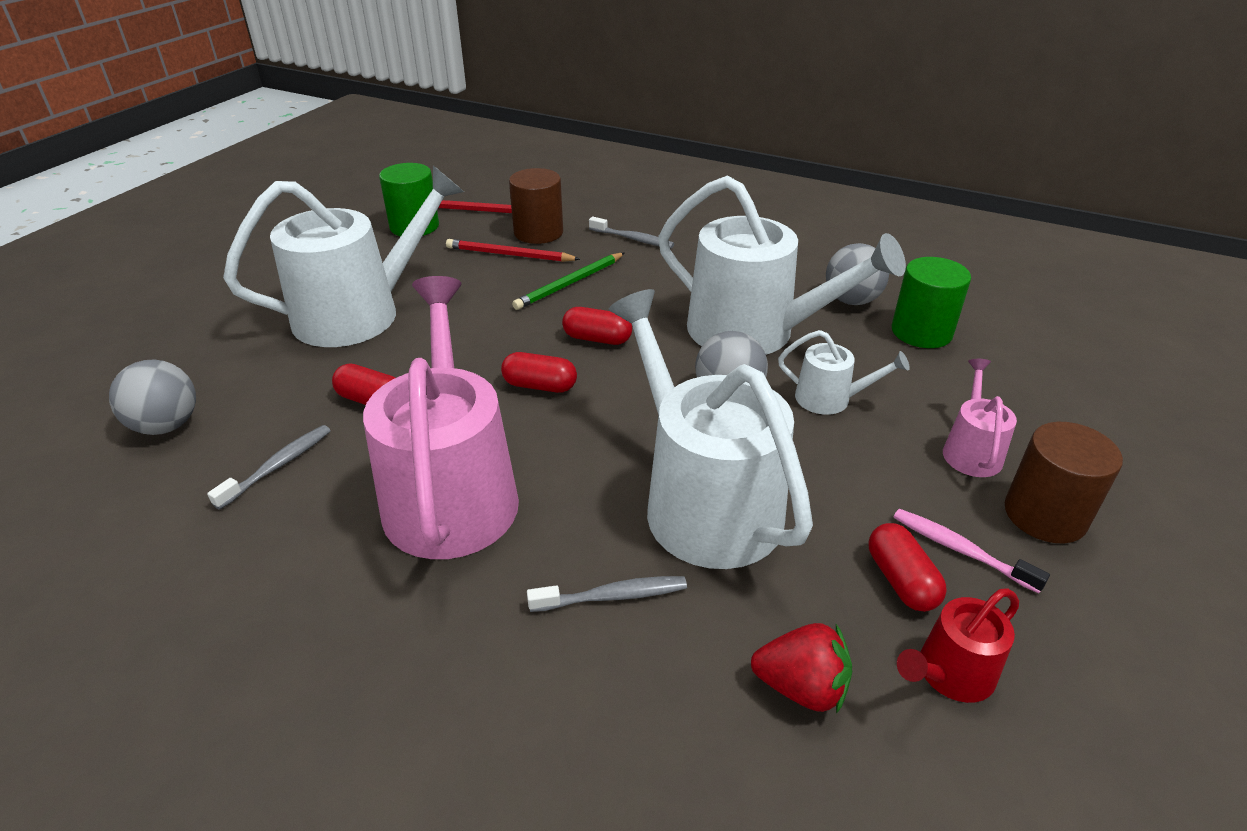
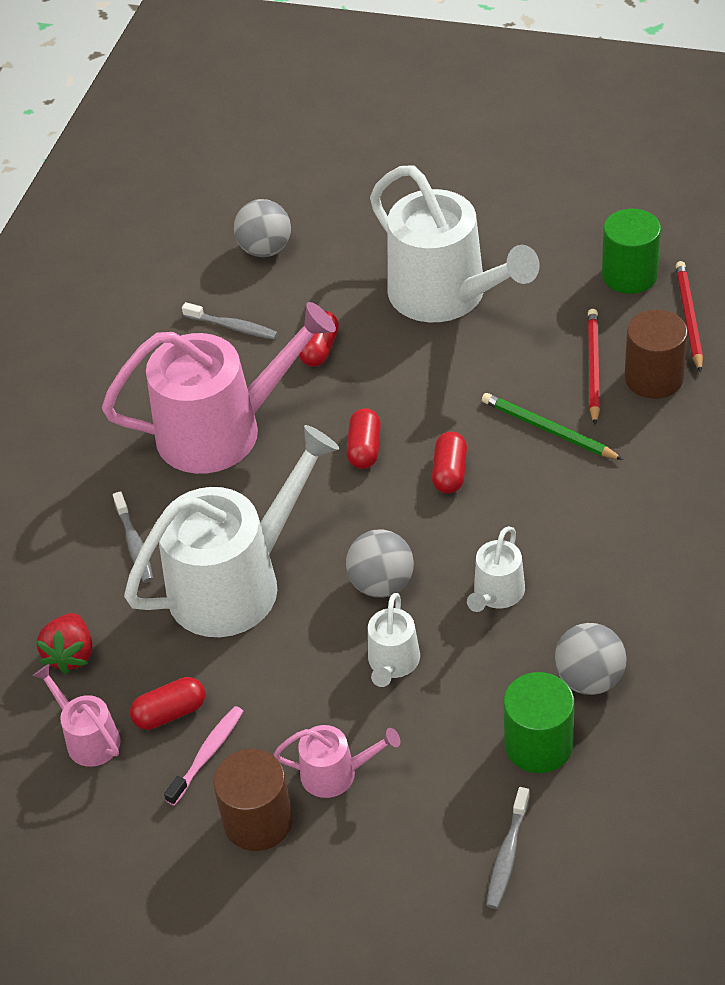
camera: 85 degrees right, 10 degrees up
grey toothbrush [589,217,674,248] -> grey toothbrush moved to [486,787,530,909]
white watering can [658,176,906,355] -> white watering can [467,526,525,612], size x0.46
red watering can [897,588,1019,703] -> pink watering can [33,664,121,767]

